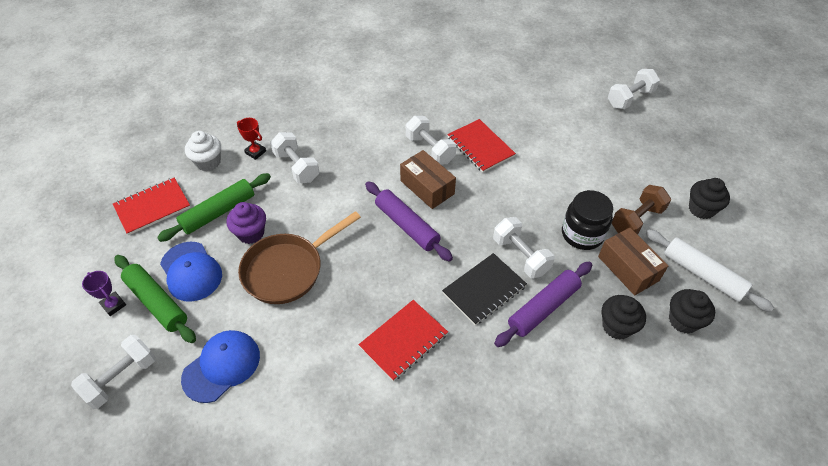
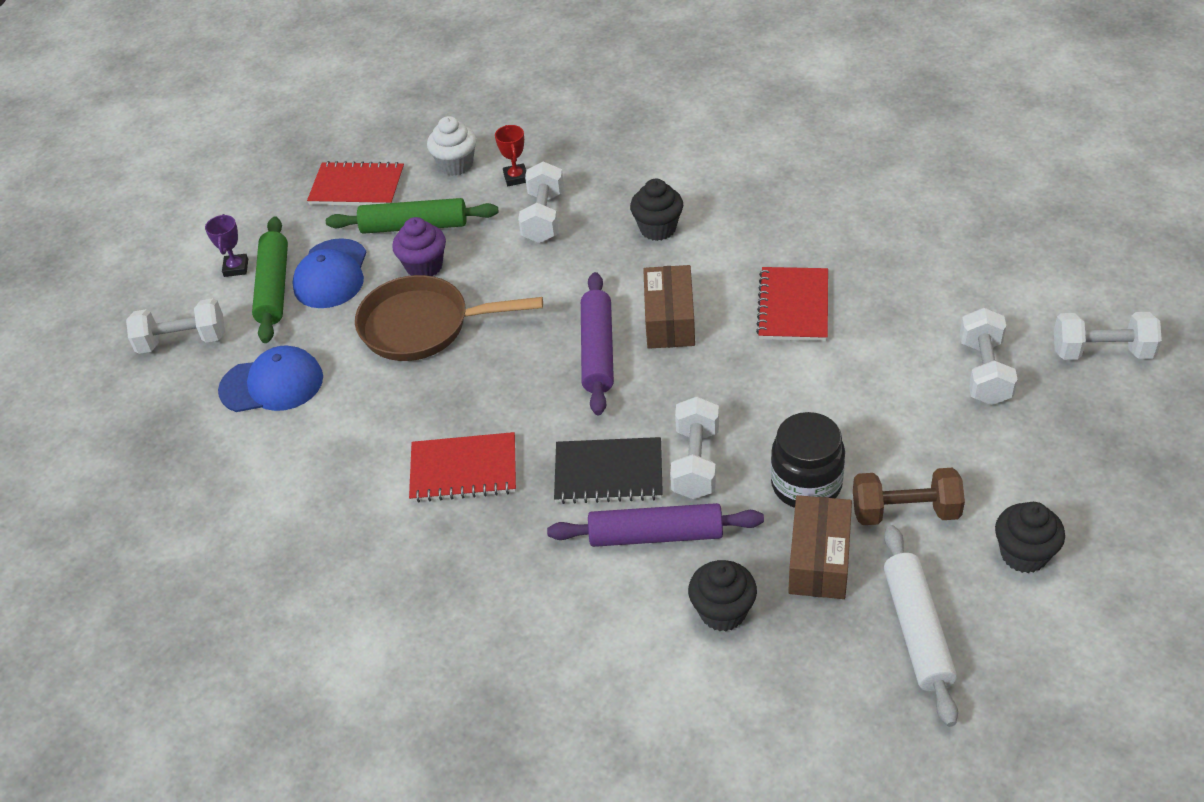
camera: 45 degrees right, 5 degrees down
white dumbbell [406,116,456,165] -> white dumbbell moved to [960,308,1018,405]
black cupcake [669,289,715,334] -> black cupcake moved to [630,179,683,241]

